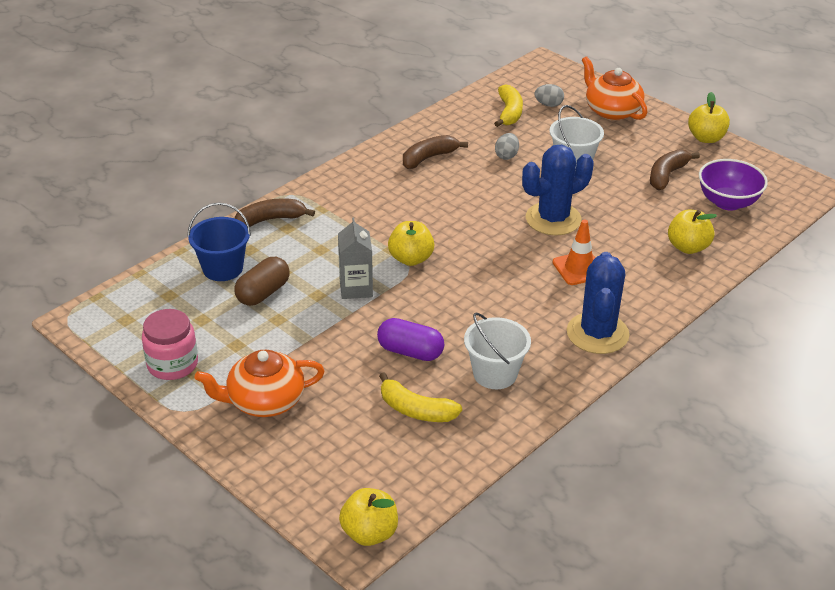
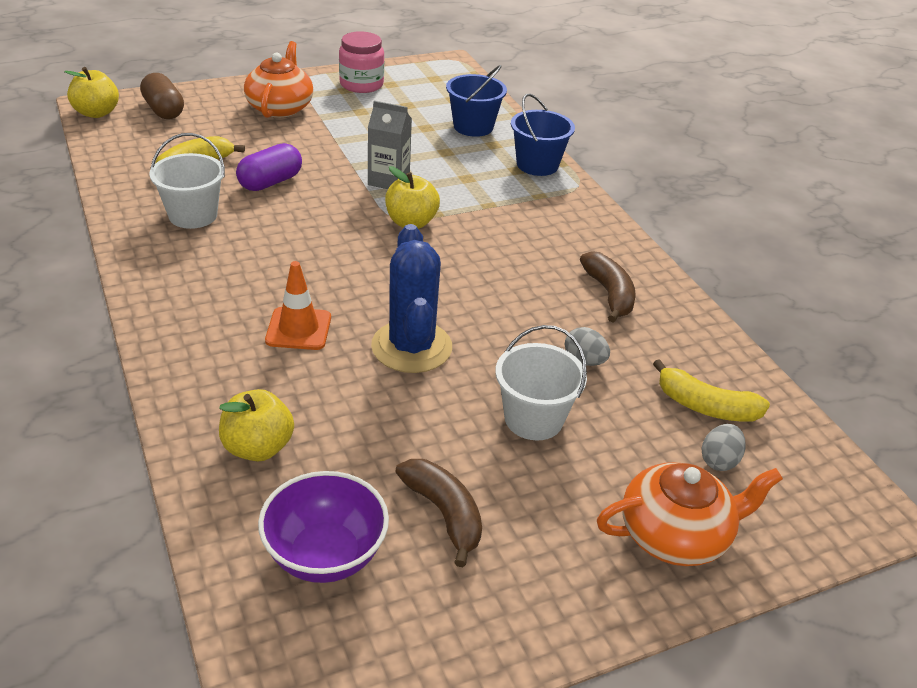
camera: 110 degrees right, 0 degrees up
brown capsule [234,257,290,306] -> brown capsule moved to [140,73,184,119]
brown banana [235,198,315,227] -> blue bucket [511,93,575,176]
blue cactus [567,252,629,354] -> none
yellow apple [688,92,730,143] -> none

